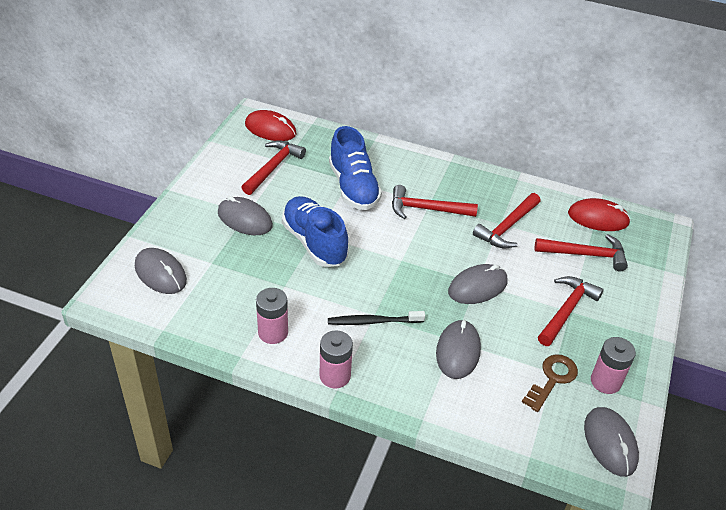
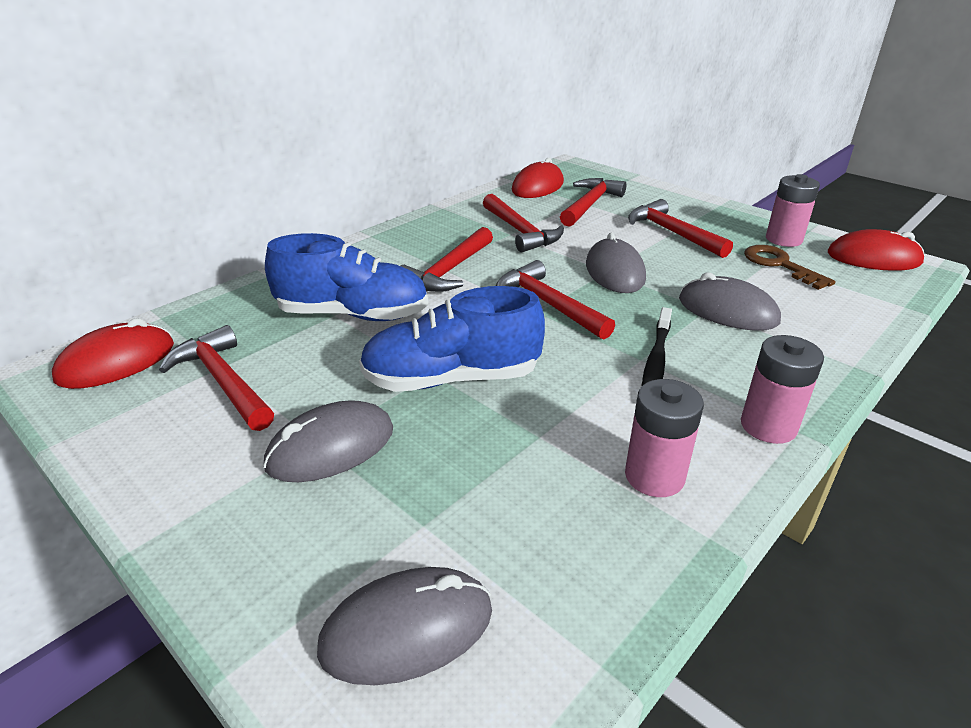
camera: 65 degrees left, 10 degrees down
grey mouse [584,407,639,477] -> red mouse [828,229,925,271]
none -> red hammer [496,260,615,340]

